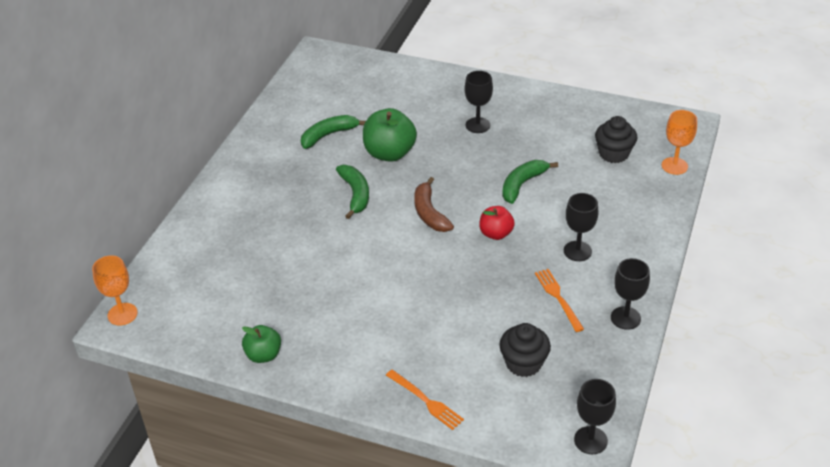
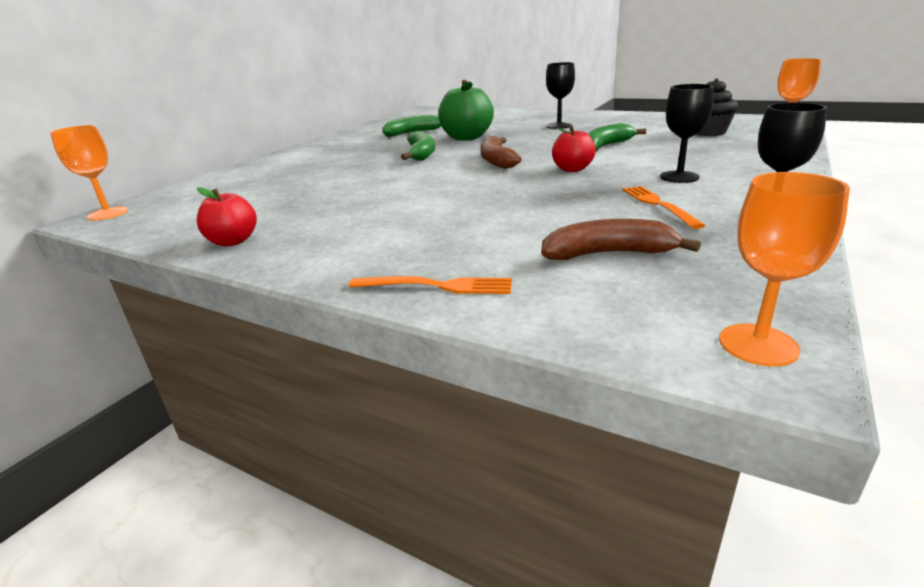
camera: 10 degrees right, 15 degrees down
green apple [242,325,281,363] -> red apple [197,187,257,246]
orange fork [386,370,464,430] -> orange fork turned 45 degrees counterclockwise [349,276,512,294]
black cupcake [499,323,551,377] -> brown banana [541,219,701,260]
black goblet [574,379,616,454] -> orange goblet [719,172,850,366]

